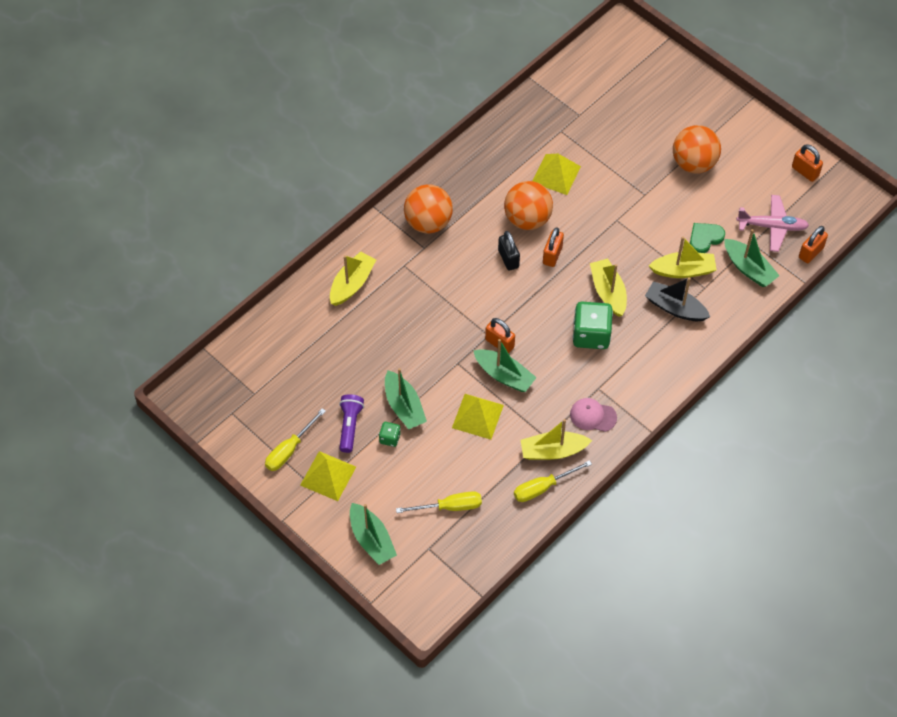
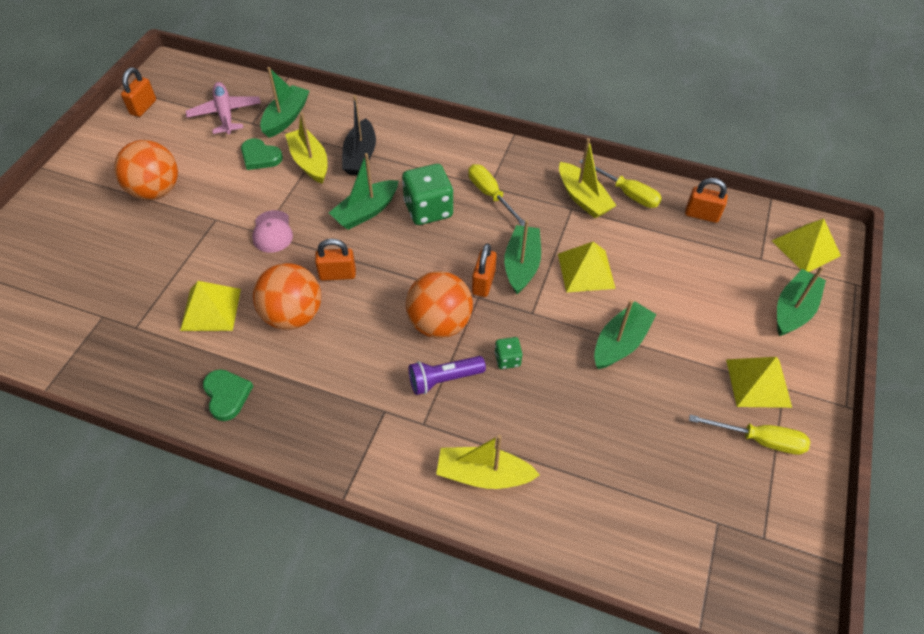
camera: 115 degrees left, 5 degrees down
purple flashlight [339,394,364,453] -> purple flashlight moved to [409,356,486,395]
green dice [379,422,401,447] -> green dice moved to [495,337,523,369]
yellow screwdriver [396,491,482,513] -> yellow screwdriver moved to [468,164,525,226]
orange ball [404,184,453,234] -> orange ball moved to [406,271,473,338]
black padlock [498,231,520,271] -> none
pink cap [570,398,617,432] -> pink cap moved to [252,210,293,253]
yellow boat [590,258,627,317] -> green boat [329,153,399,230]
orange padlock [799,226,828,263] -> orange padlock moved to [685,178,728,223]
none -> green heart [203,369,253,421]
none -> yellow pyramid [772,219,841,272]

